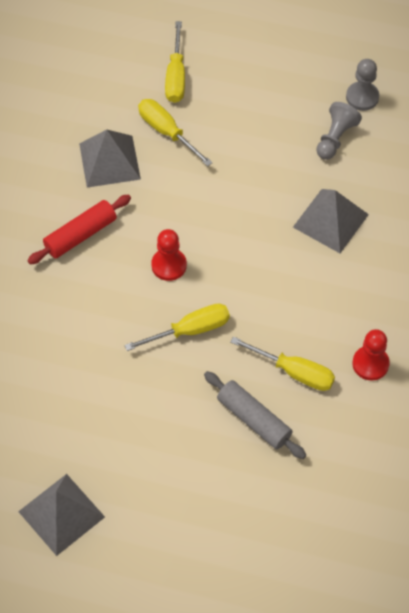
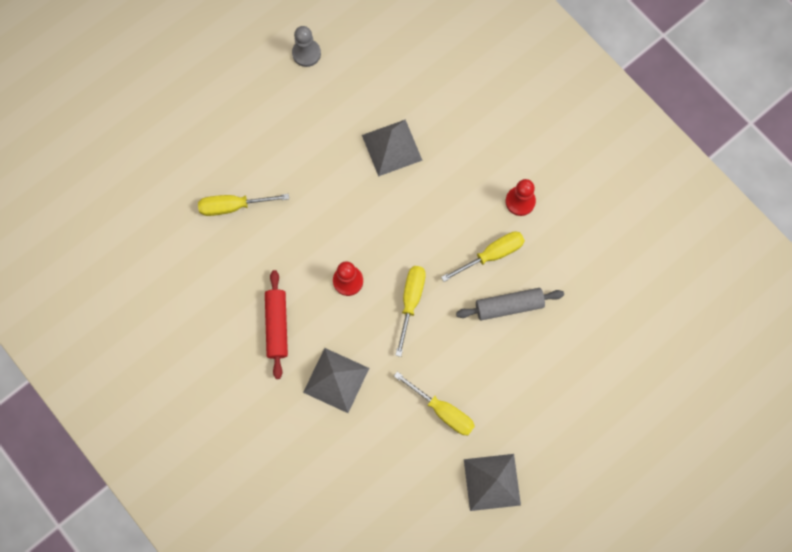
camera: 55 degrees left, 15 degrees up
grey pyramid [79,129,141,188] -> grey pyramid moved to [303,348,369,413]
yellow screwdriver [165,21,185,103] -> yellow screwdriver moved to [394,372,475,435]
grey pawn [316,102,362,160] -> none

